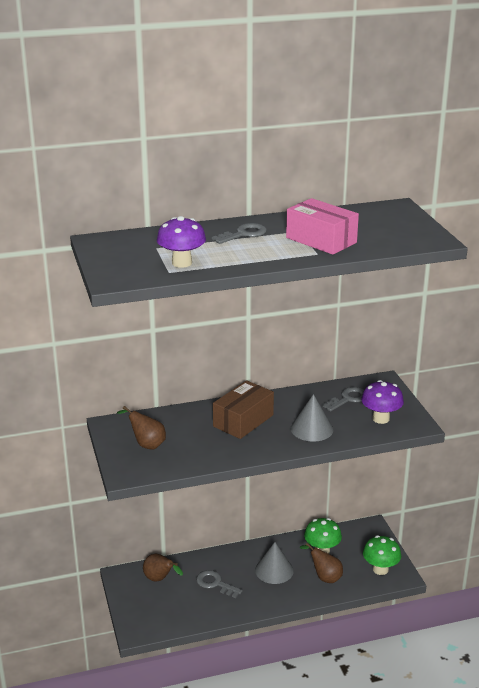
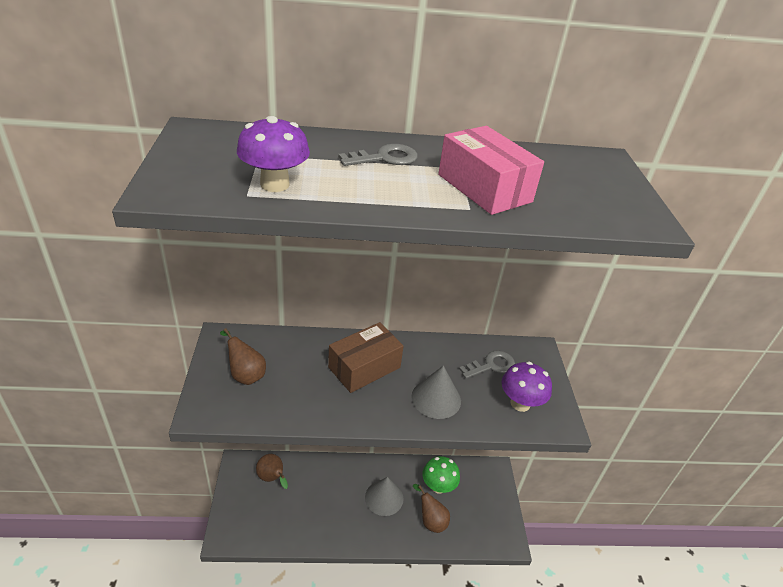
camera: 10 degrees right, 10 degrees up
grey key [196,570,243,598] -> none
green mushroom [363,535,401,575] -> none

